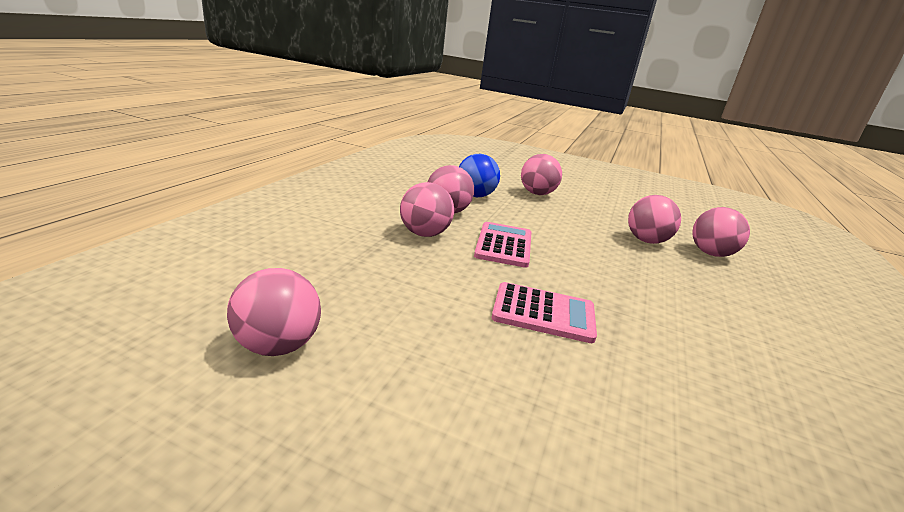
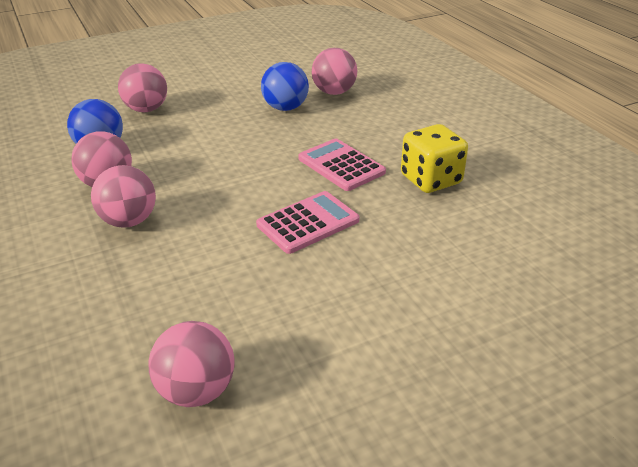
camera: 45 degrees left, 10 degrees up
pink calculator [474,222,531,268] -> pink calculator moved to [299,139,386,191]
pink ball [628,195,681,244] -> blue ball [261,62,309,111]
none -> yellow dice [401,124,468,193]

